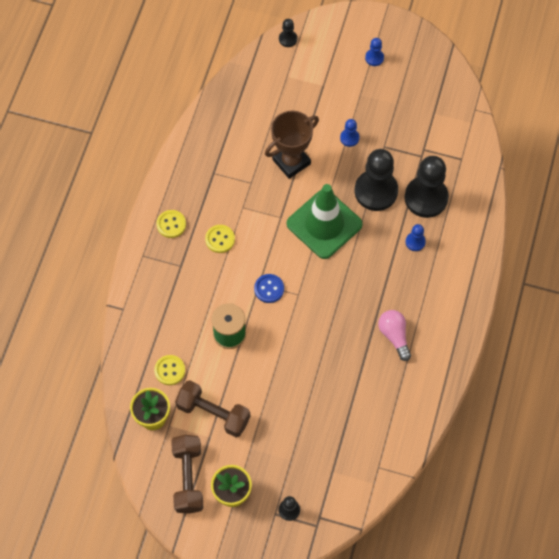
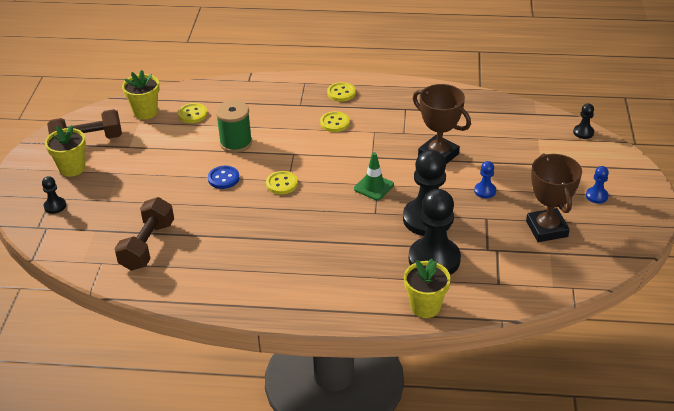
camera: 80 degrees right, 25 degrees down
brown dumbbell [175,380,250,437] -> brown dumbbell moved to [114,197,174,271]
blue button [254,274,284,303] -> blue button moved to [208,166,240,189]
green traffic cone [287,184,363,259] -> green traffic cone [354,152,394,200], size x0.49
pink light bulb [378,310,411,361] -> none
blue pawn [405,224,426,251] -> none
none -> yellow button [266,171,298,195]
none -> yellow flower pot [404,259,451,318]
none -> brown trophy [526,153,582,242]

